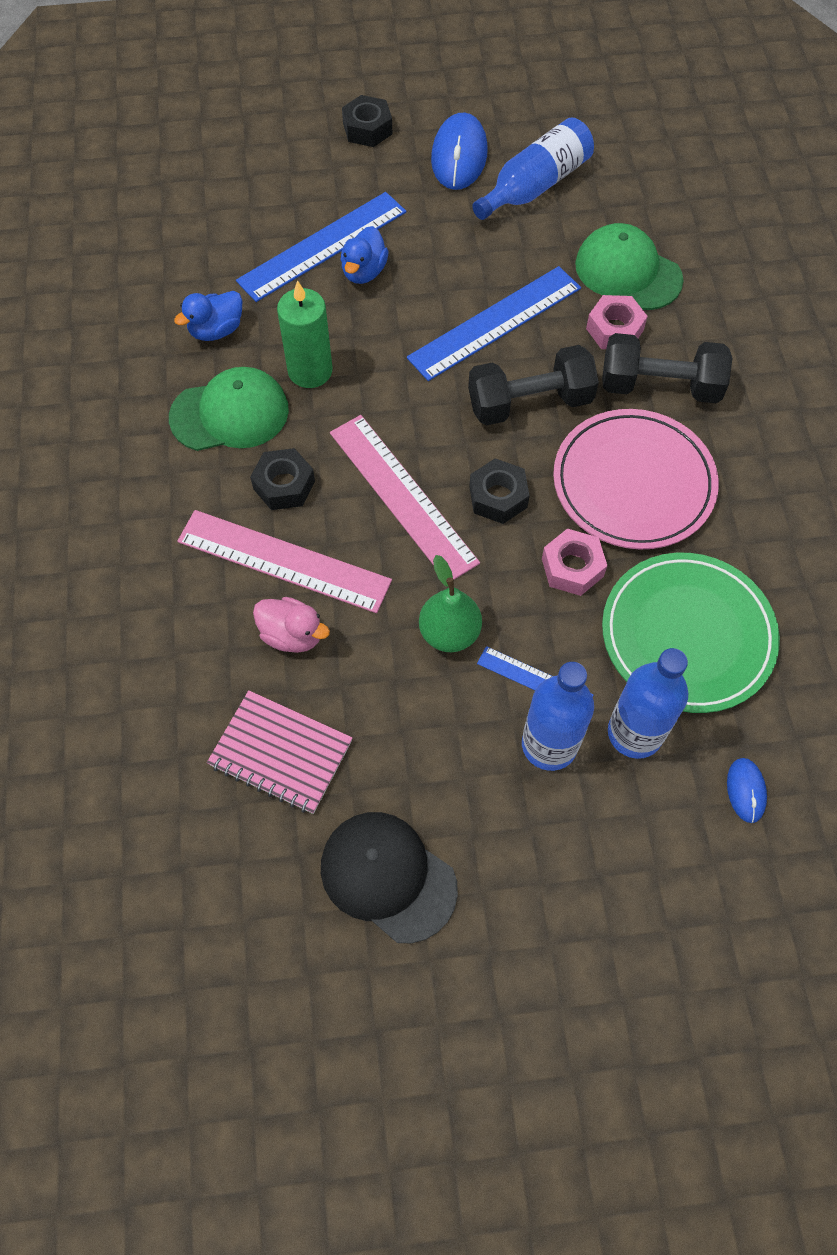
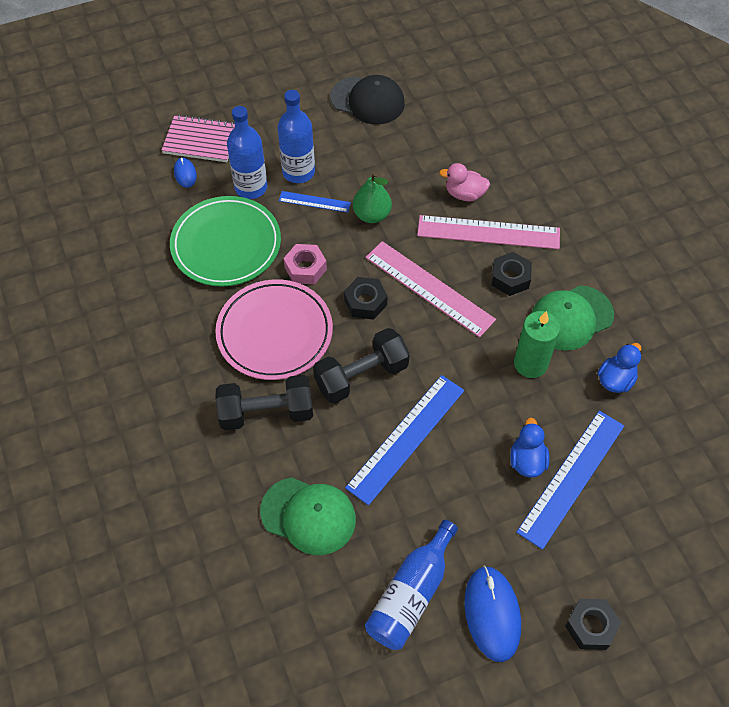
camera: 165 degrees right, 5 degrees down
pink notebook [207,690,353,814] -> pink notebook moved to [161,114,235,162]
pink nut [586,295,648,349] -> none

